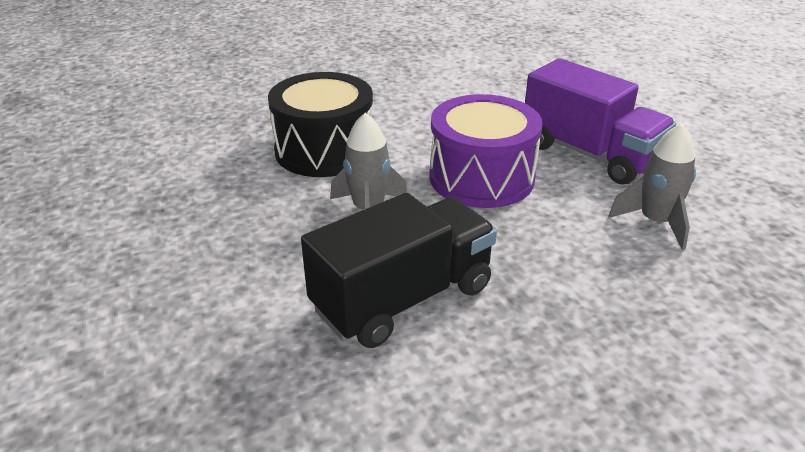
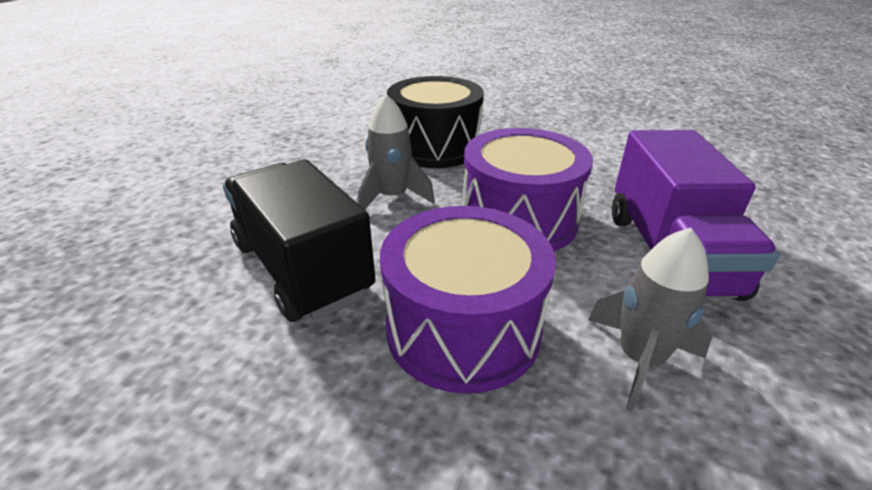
camera: 45 degrees right, 0 degrees up
black truck [301,193,497,348] -> black truck turned 135 degrees counterclockwise [223,159,376,322]
none -> purple drum [380,206,556,394]

